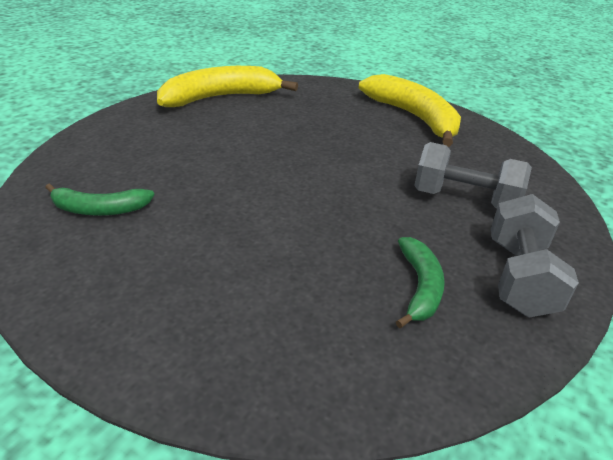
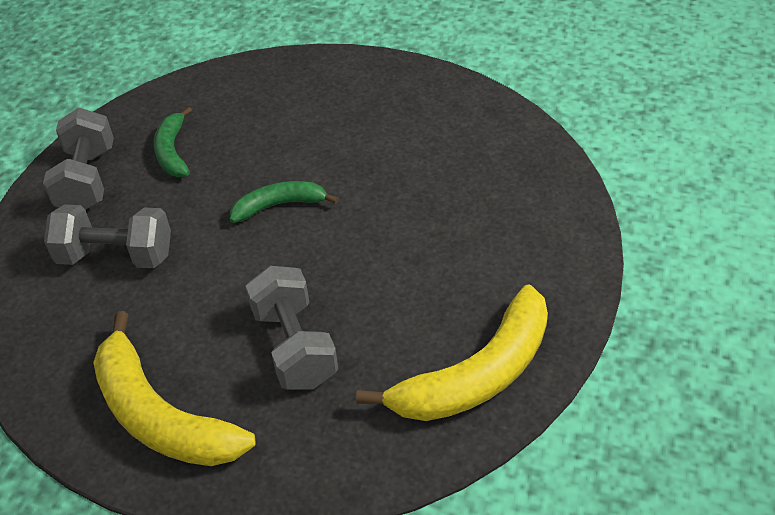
camera: 170 degrees right, 10 degrees up
green banana [45,183,154,216] -> green banana moved to [230,181,339,223]
none -> grey dumbbell [246,266,338,390]

